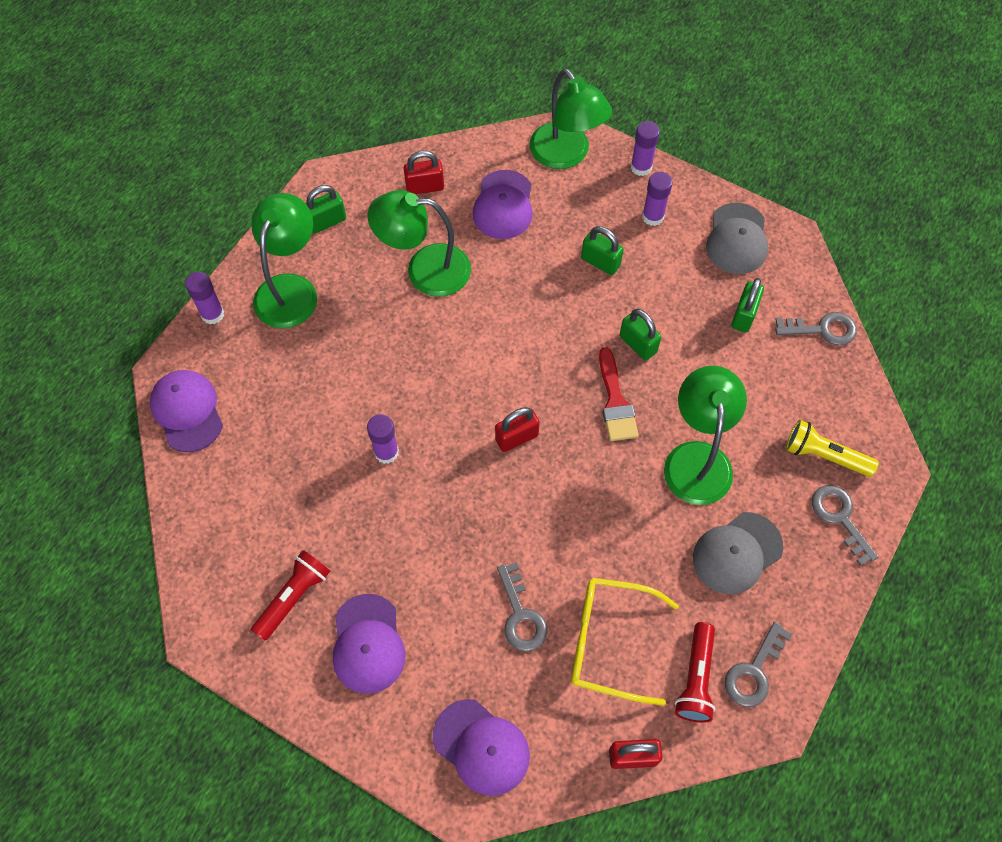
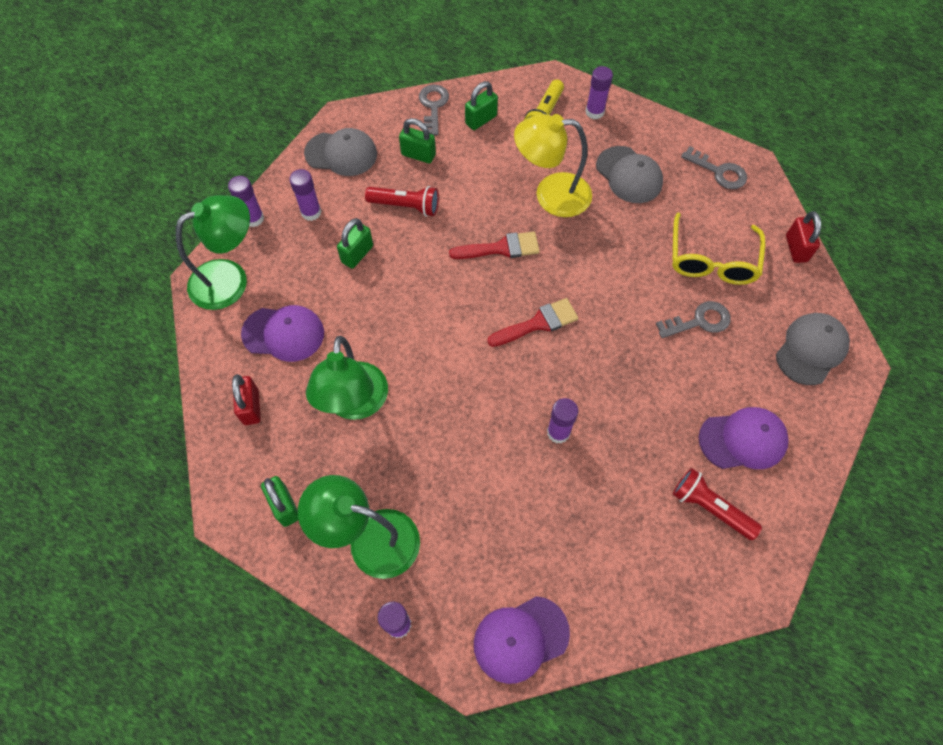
camera: 90 degrees left, 0 degrees up
purple cap [433,699,530,796] -> grey cap [776,313,850,385]
red padlock [495,407,540,452] -> red brush [487,298,578,347]
green padlock [620,309,661,361] -> green padlock moved to [465,81,498,130]
green lamp [664,366,747,505] -> yellow lamp [514,114,592,217]
red flashlight [675,622,715,723] -> red flashlight moved to [365,186,439,217]
grey key [812,485,878,566] -> purple glue stick [586,66,613,119]

